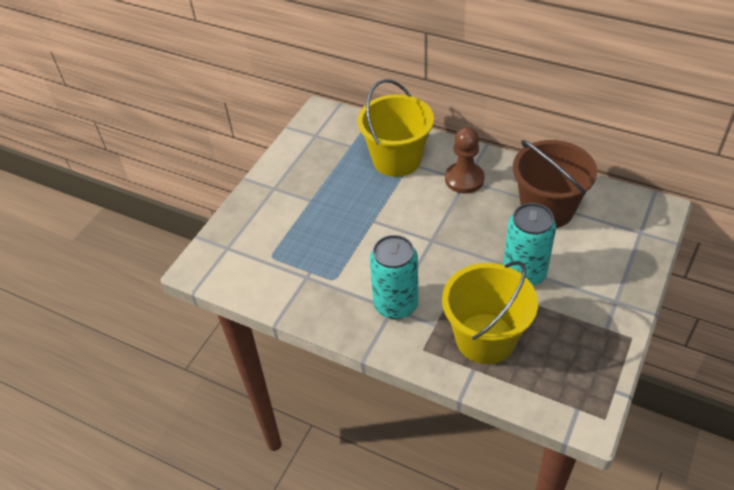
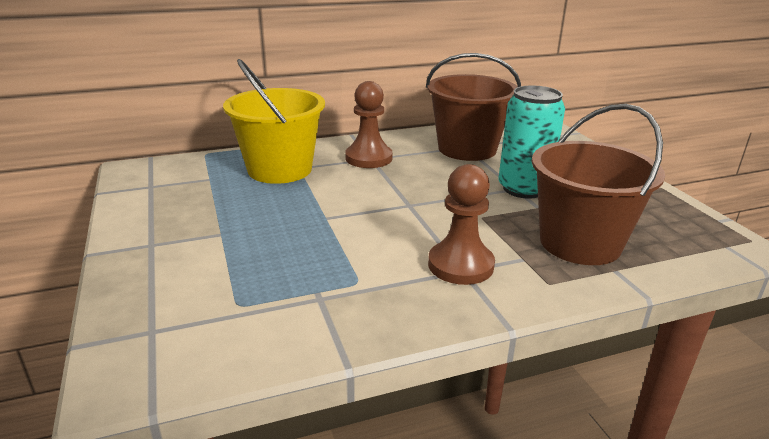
camera: 50 degrees left, 20 degrees down
turquoise can [370,235,418,319] -> brown pawn [428,164,495,285]
yellow bucket [442,261,538,364] -> brown bucket [532,104,665,265]

